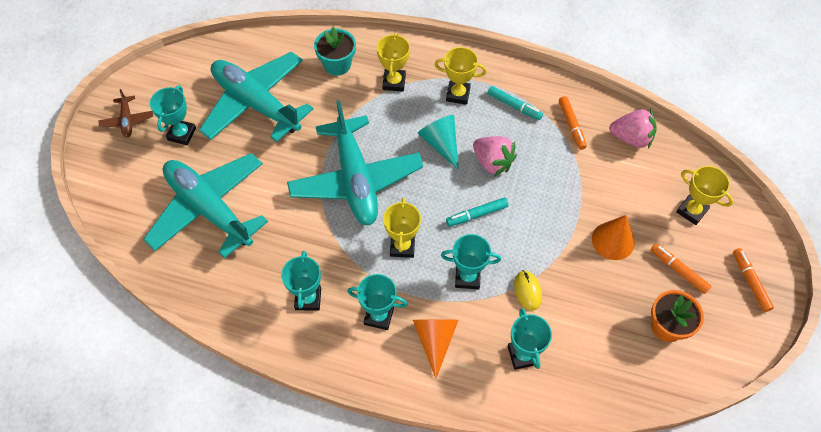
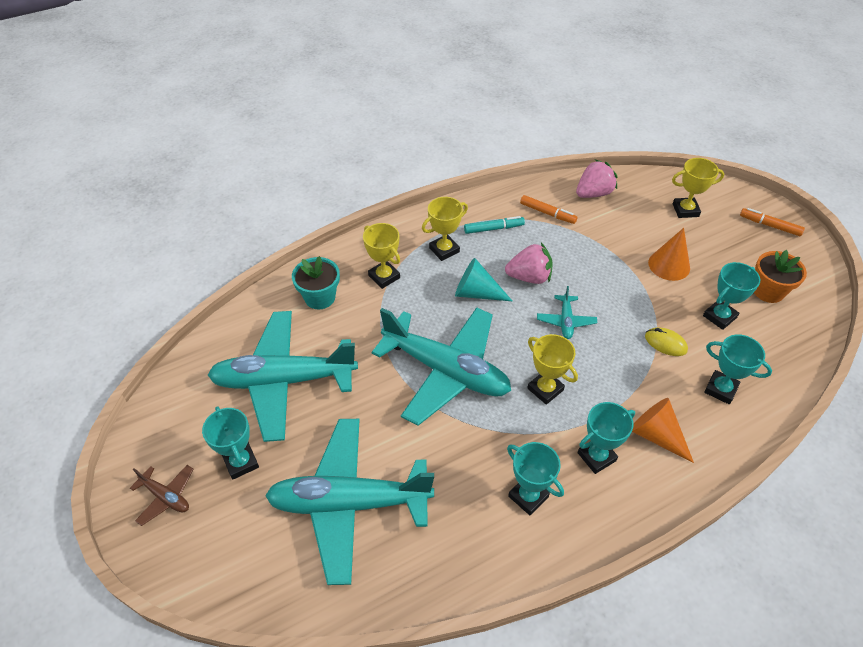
camera: 45 degrees left, 10 degrees down
turquoise trophy [441,234,501,290] -> turquoise trophy moved to [703,262,760,330]
turquoise marker [446,197,509,227] -> turquoise plane [537,286,597,339]
orange marker [651,244,711,294] -> none

